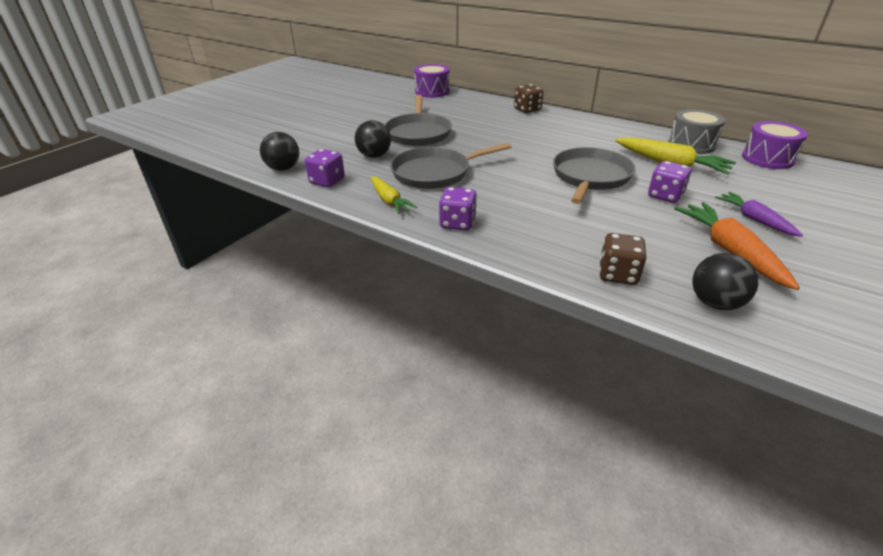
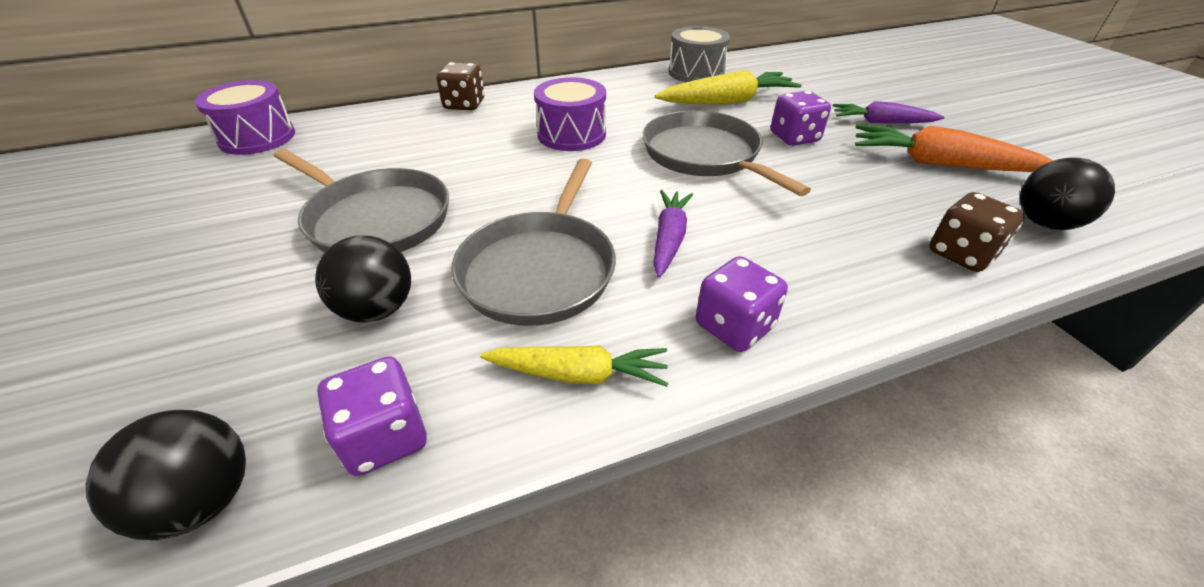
camera: 55 degrees left, 5 degrees up
purple drum [742,121,808,169] -> purple drum moved to [534,77,606,151]
none -> purple carrot [653,190,693,278]

